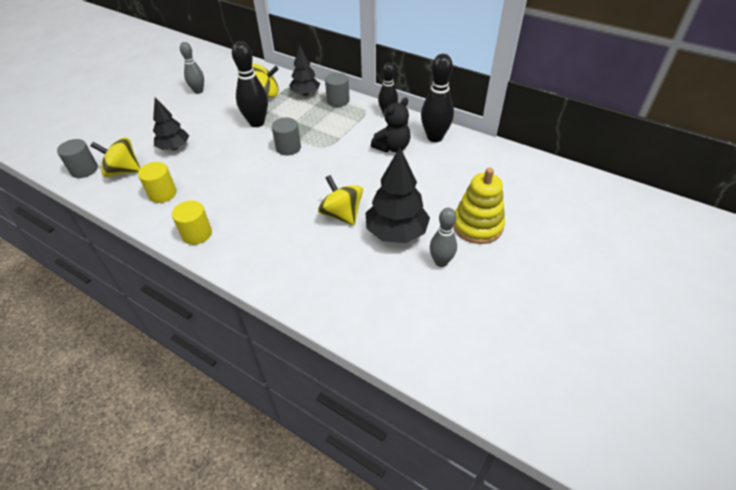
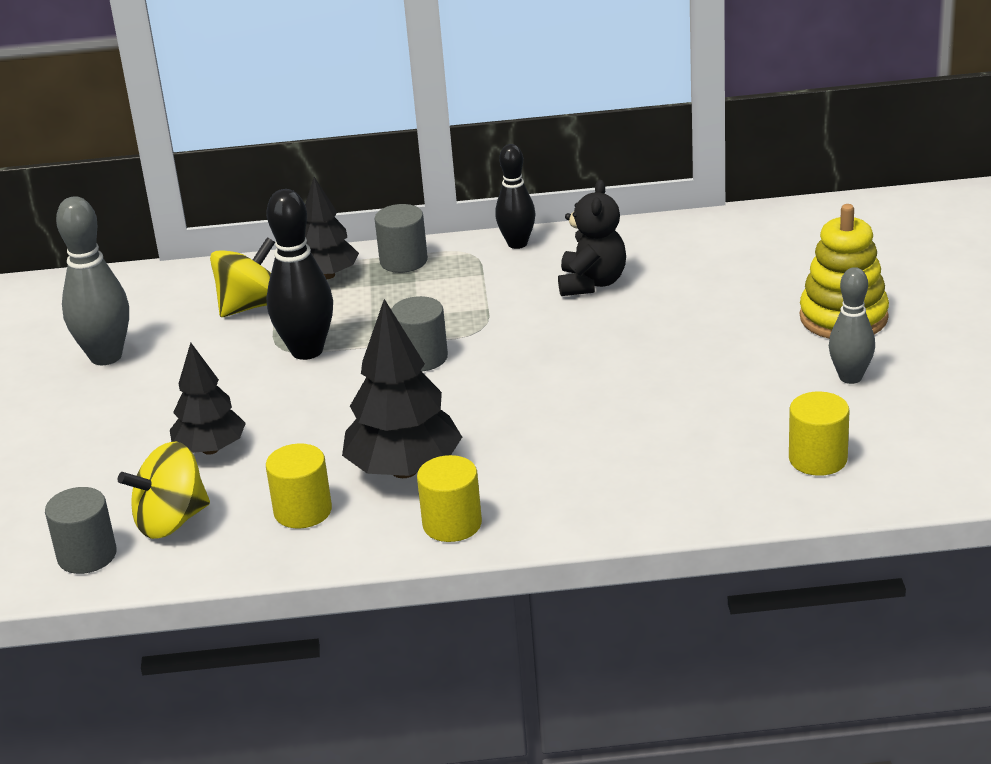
camera: 35 degrees left, 15 degrees down
grey bowling pin [180,42,204,94] -> grey bowling pin [56,196,129,365], size x1.52
yellow spinning top [318,175,363,225] -> none
black tree [366,147,430,243] -> black tree moved to [342,299,462,478]
black bowling pin [421,54,454,142] -> none
none -> yellow cylinder [789,391,850,476]

